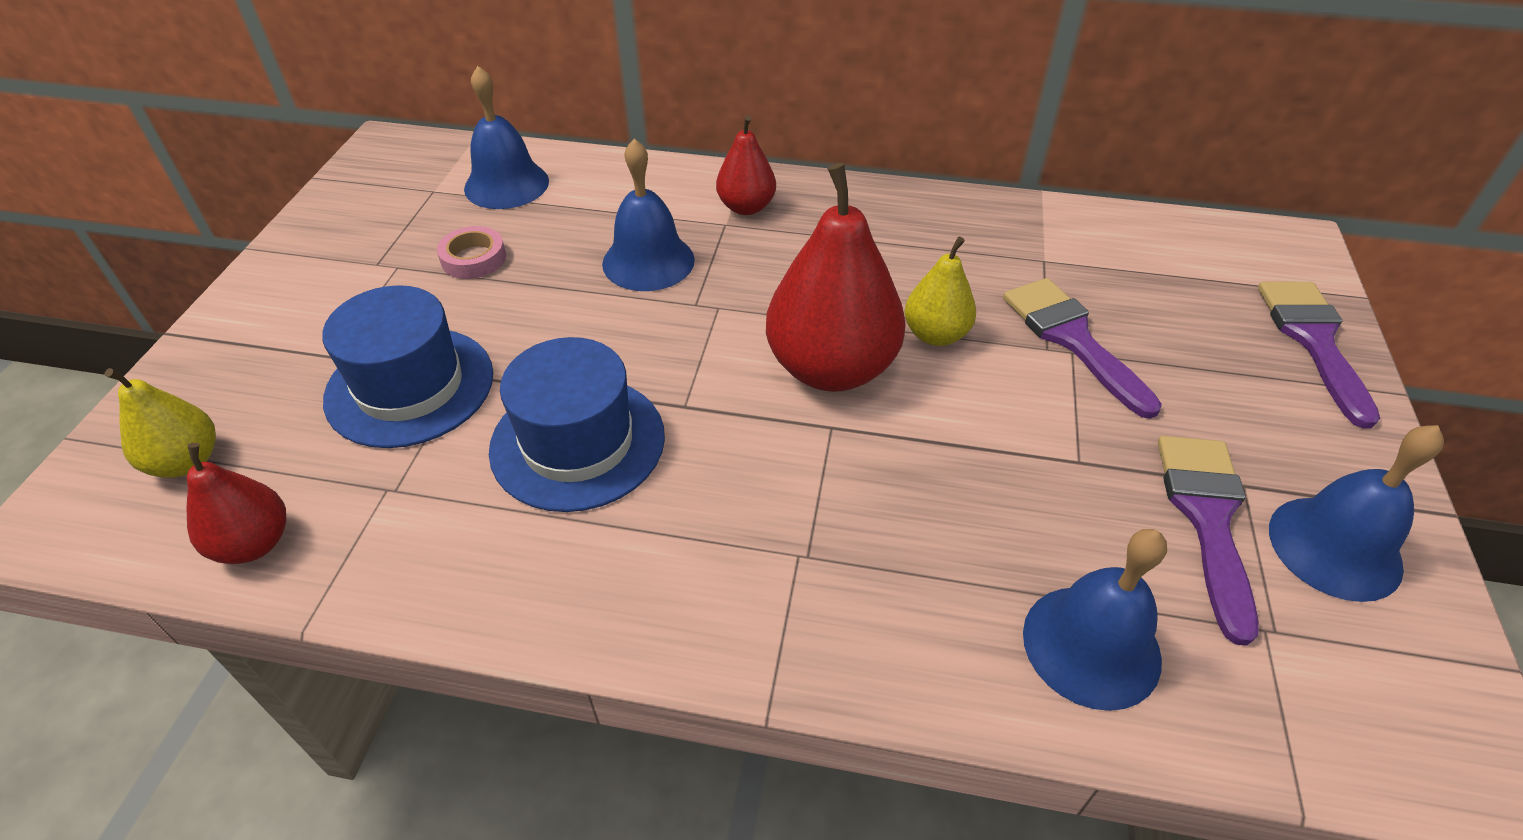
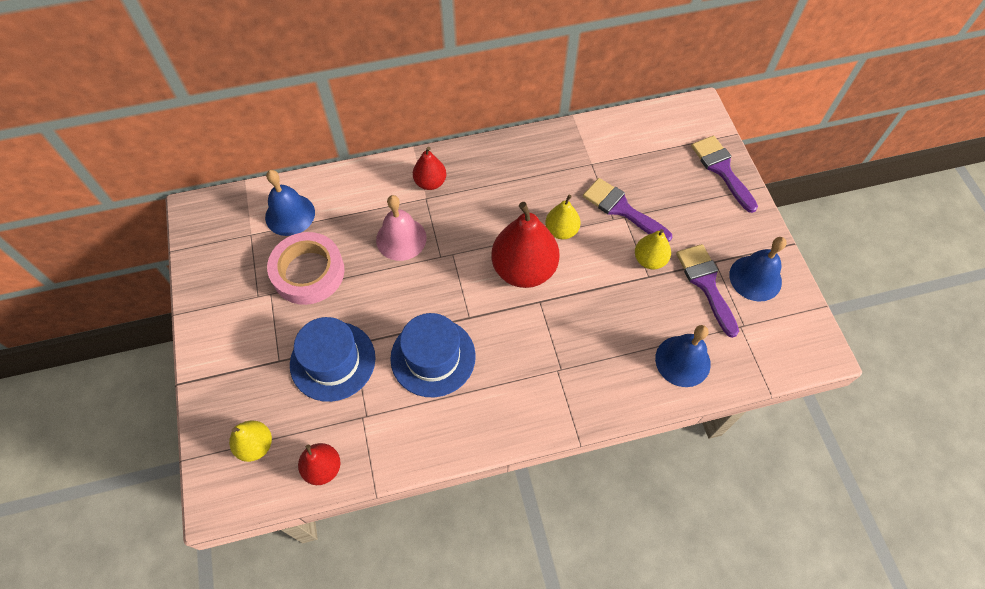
camera: 25 degrees left, 15 degrees up
pink tape [437,226,506,279] -> pink tape [267,232,345,305], size x2.00
blue bell [602,139,695,291] -> pink bell [376,195,427,261]
none -> yellow pear [635,229,671,269]

